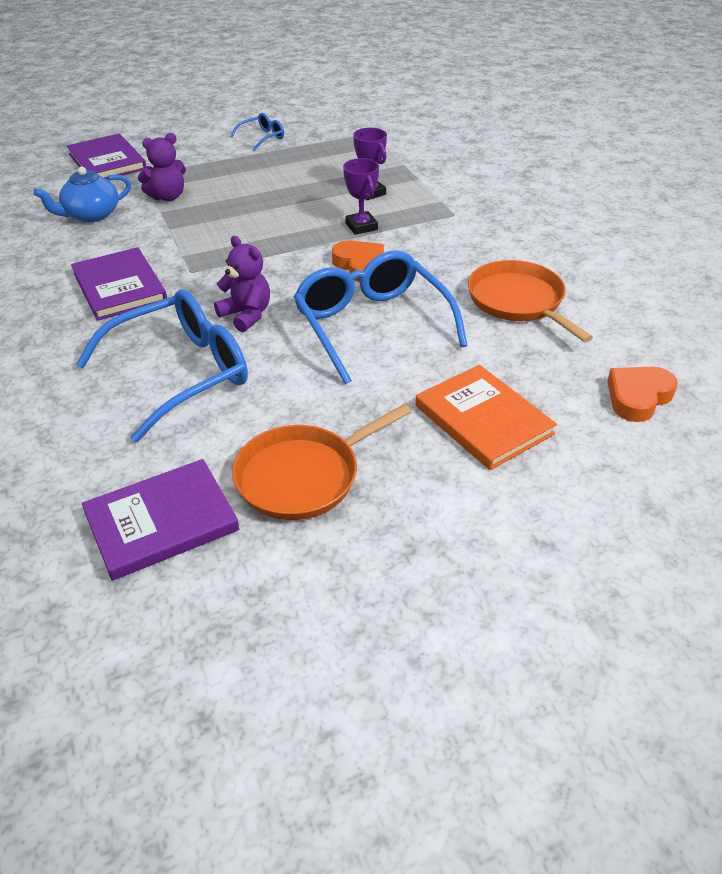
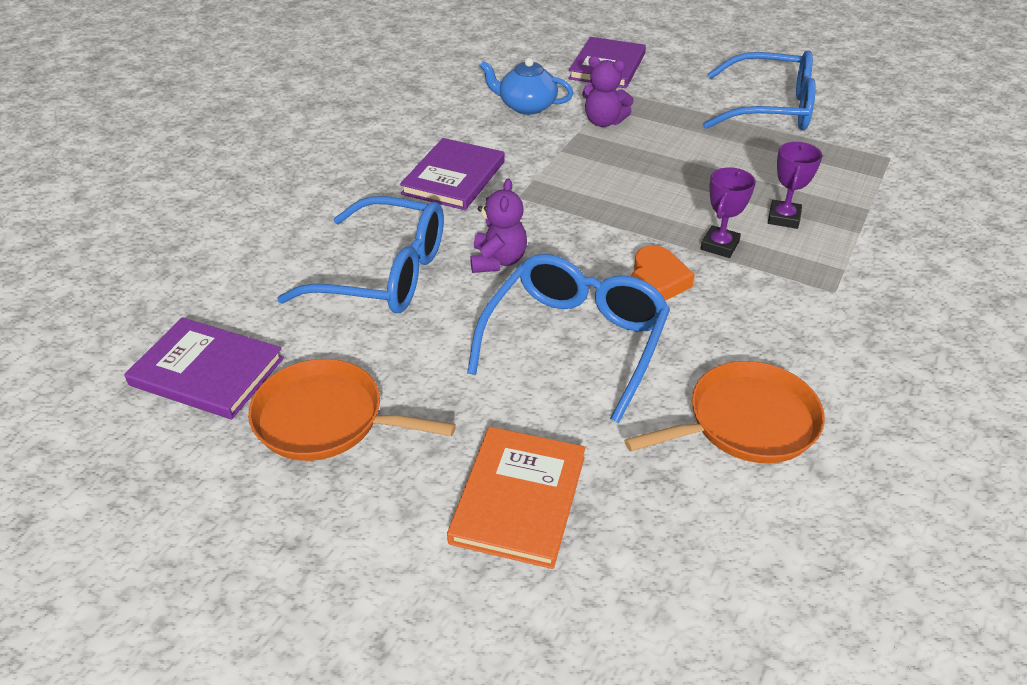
camera: 50 degrees right, 0 degrees up
blue glasses [230,113,284,151] -> blue glasses [703,50,816,131], size x2.18
orange pan [468,260,593,342] -> orange pan turned 45 degrees clockwise [624,361,825,463]
orange heart [607,367,678,422] -> none

